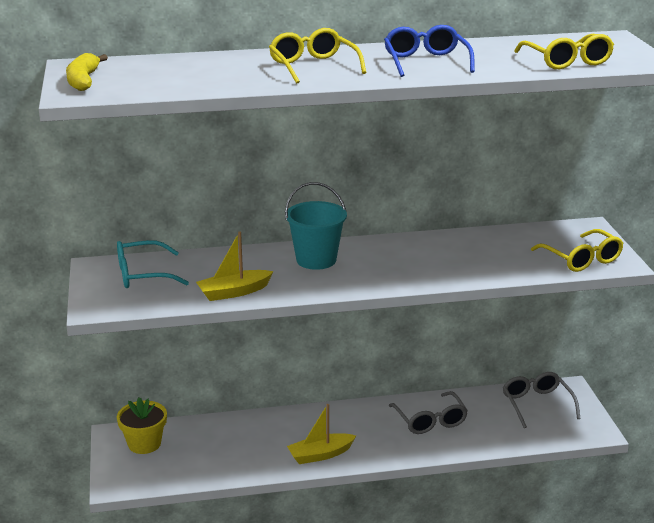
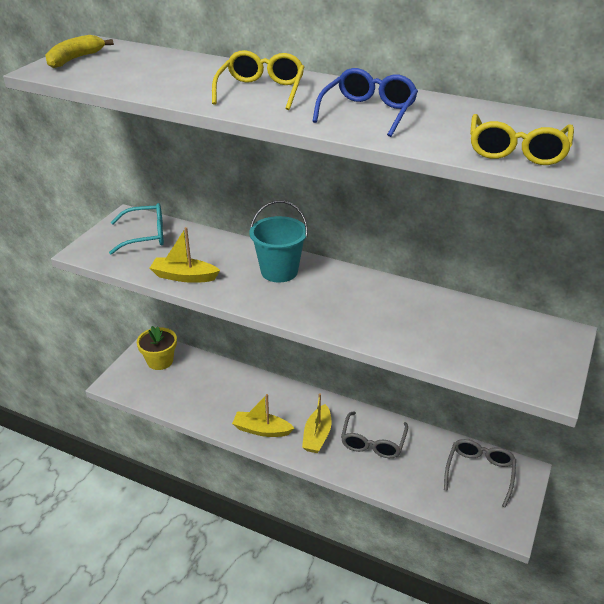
camera: 35 degrees right, 10 degrees up
turquoise glasses [117,240,189,288] -> turquoise glasses turned 150 degrees clockwise [109,203,164,255]
yellow glasses [531,229,624,272] -> none
none -> yellow boat [302,393,331,453]

